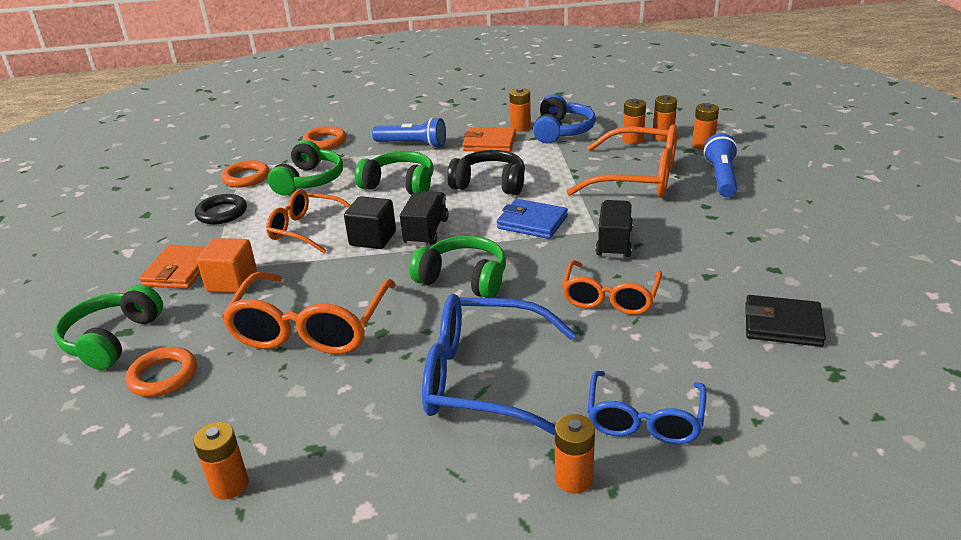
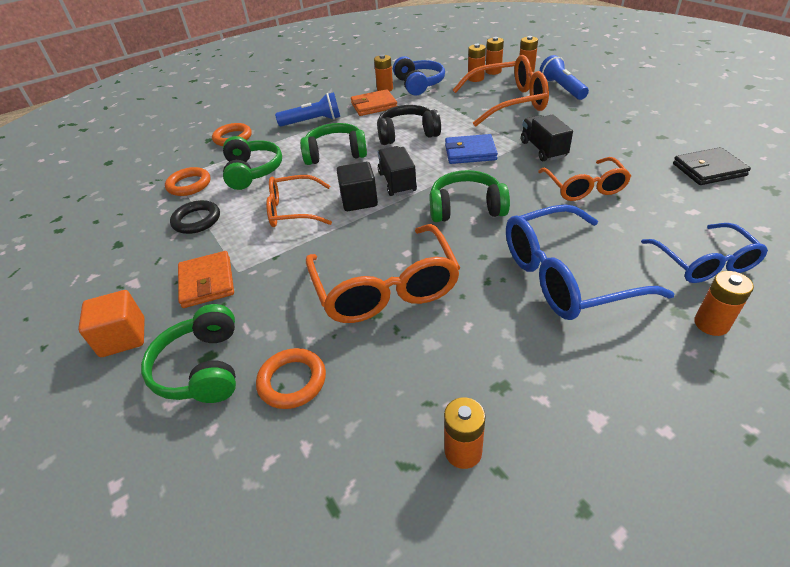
camera: 25 degrees left, 10 degrees up
orange cube [197,238,257,293] -> orange cube moved to [78,290,145,357]

